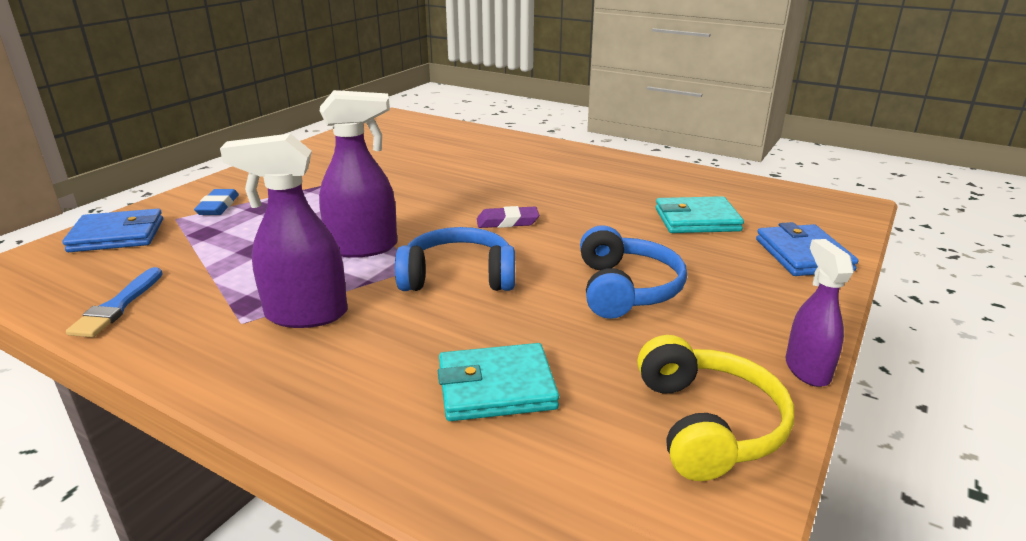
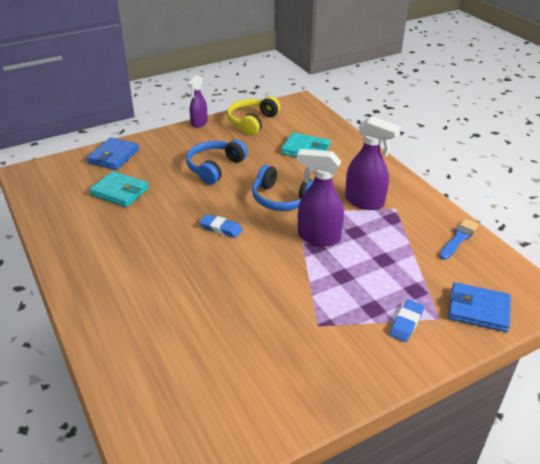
camera: 150 degrees left, 10 degrees up
purple eraser [477,206,539,228] -> blue eraser [199,214,243,238]

